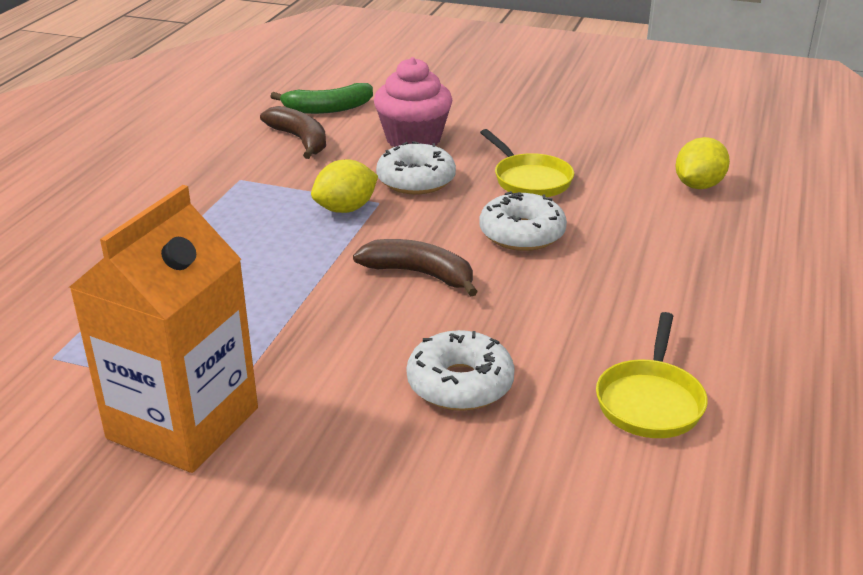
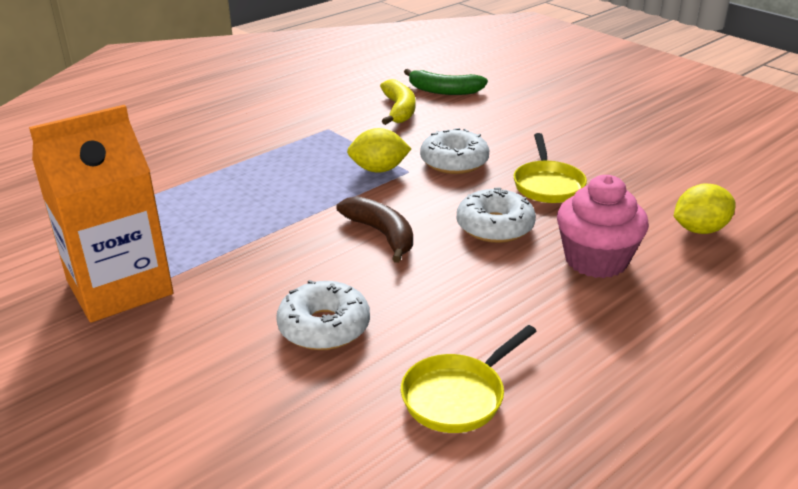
camera: 30 degrees right, 0 degrees up
brown banana [260,106,326,159] -> yellow banana [380,79,415,125]
pink cupcake [374,57,452,147] -> pink cupcake moved to [557,175,649,278]

